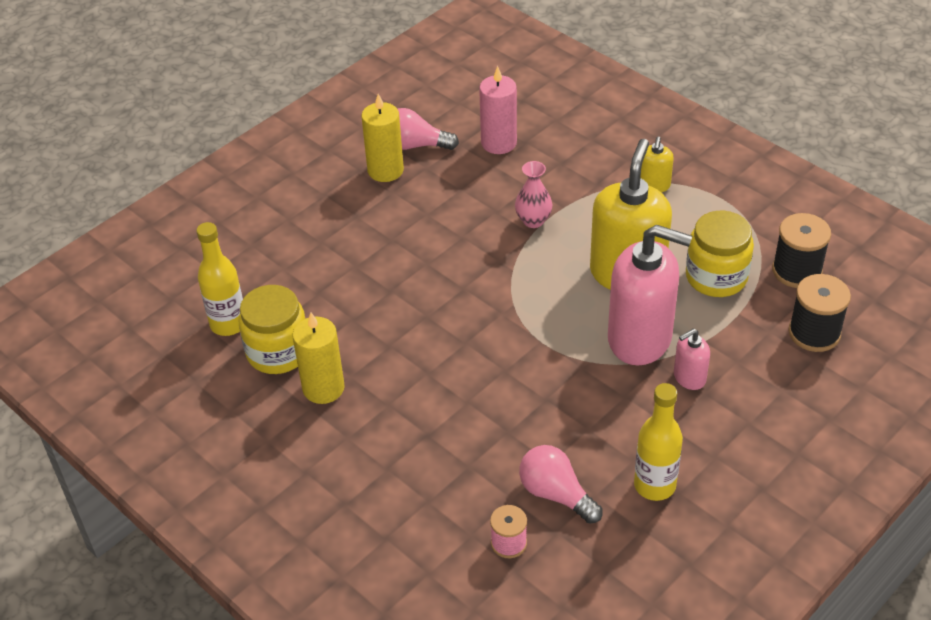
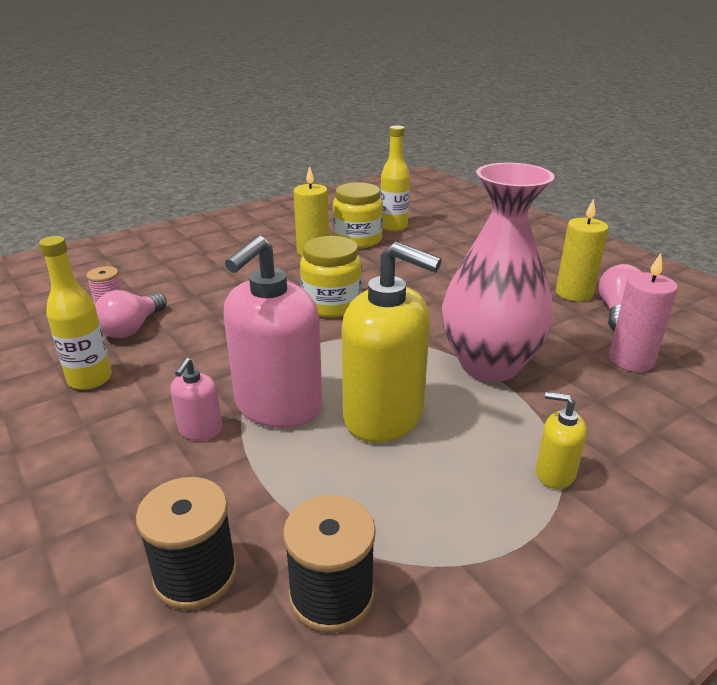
camera: 100 degrees right, 15 degrees down
pink vase [515,161,552,228] -> pink vase [442,163,555,382], size x2.41
pink light bulb [519,445,603,524] -> pink light bulb turned 150 degrees clockwise [95,290,167,338]
pink soap dispenser [674,329,710,390] -> pink soap dispenser turned 150 degrees counterclockwise [171,358,222,441]
yellow jar [686,211,754,297] -> yellow jar moved to [300,236,362,318]

